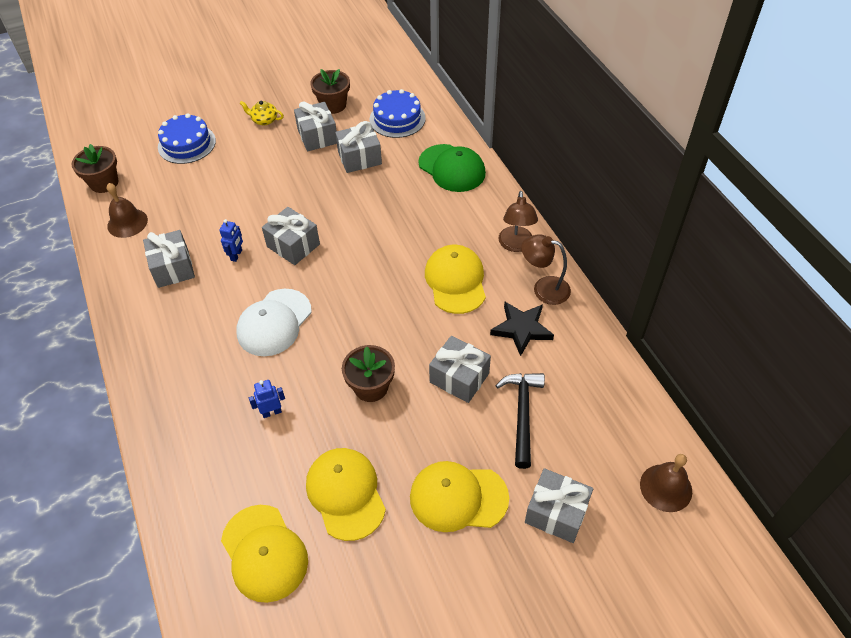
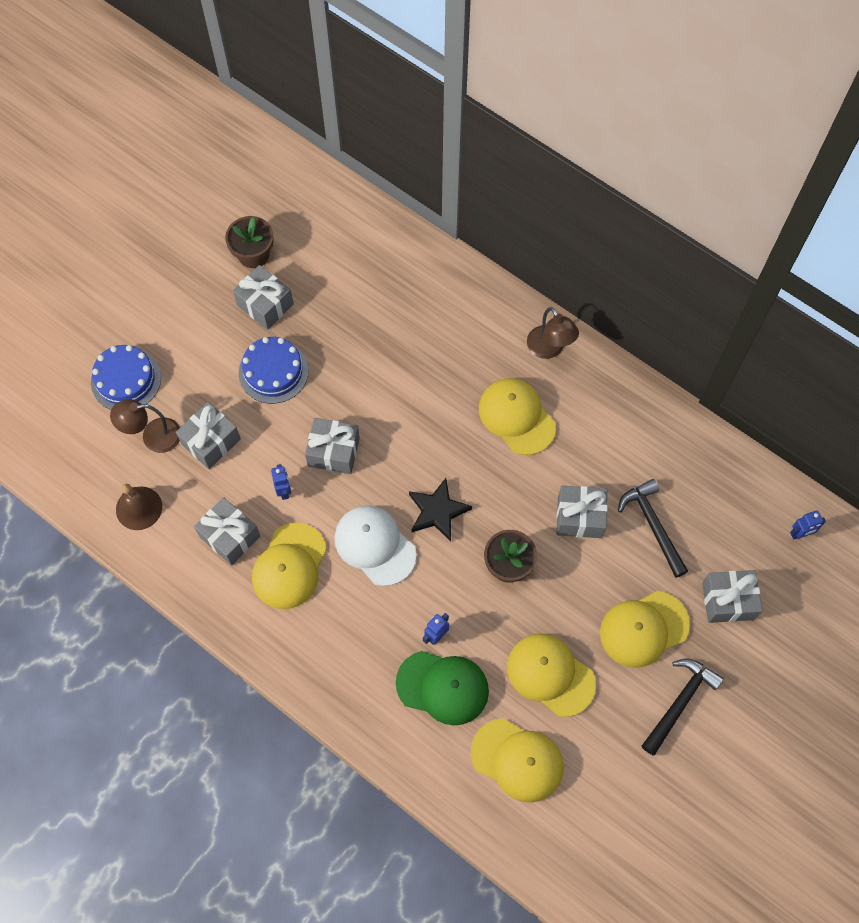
camera: 30 degrees left, 15 degrees up
brown flower pot [71,144,118,193] -> none
white cap [236,289,311,356] -> white cap turned 135 degrees clockwise [334,505,417,586]
yellow teapot [240,101,284,125] -> none
grey gift [335,121,382,173] -> grey gift moved to [176,402,241,469]
blue cake [370,89,426,138] -> blue cake moved to [239,337,308,404]
green cap [418,144,486,192] -> green cap moved to [396,651,489,725]
black star [490,302,554,356] -> black star moved to [409,478,472,541]
brown lamp [521,234,571,305] -> brown lamp moved to [110,399,180,453]
brown bell [640,454,692,512] -> blue robot [790,510,826,539]
none -> yellow cap [252,523,327,609]
none -> black hammer [642,658,724,756]

